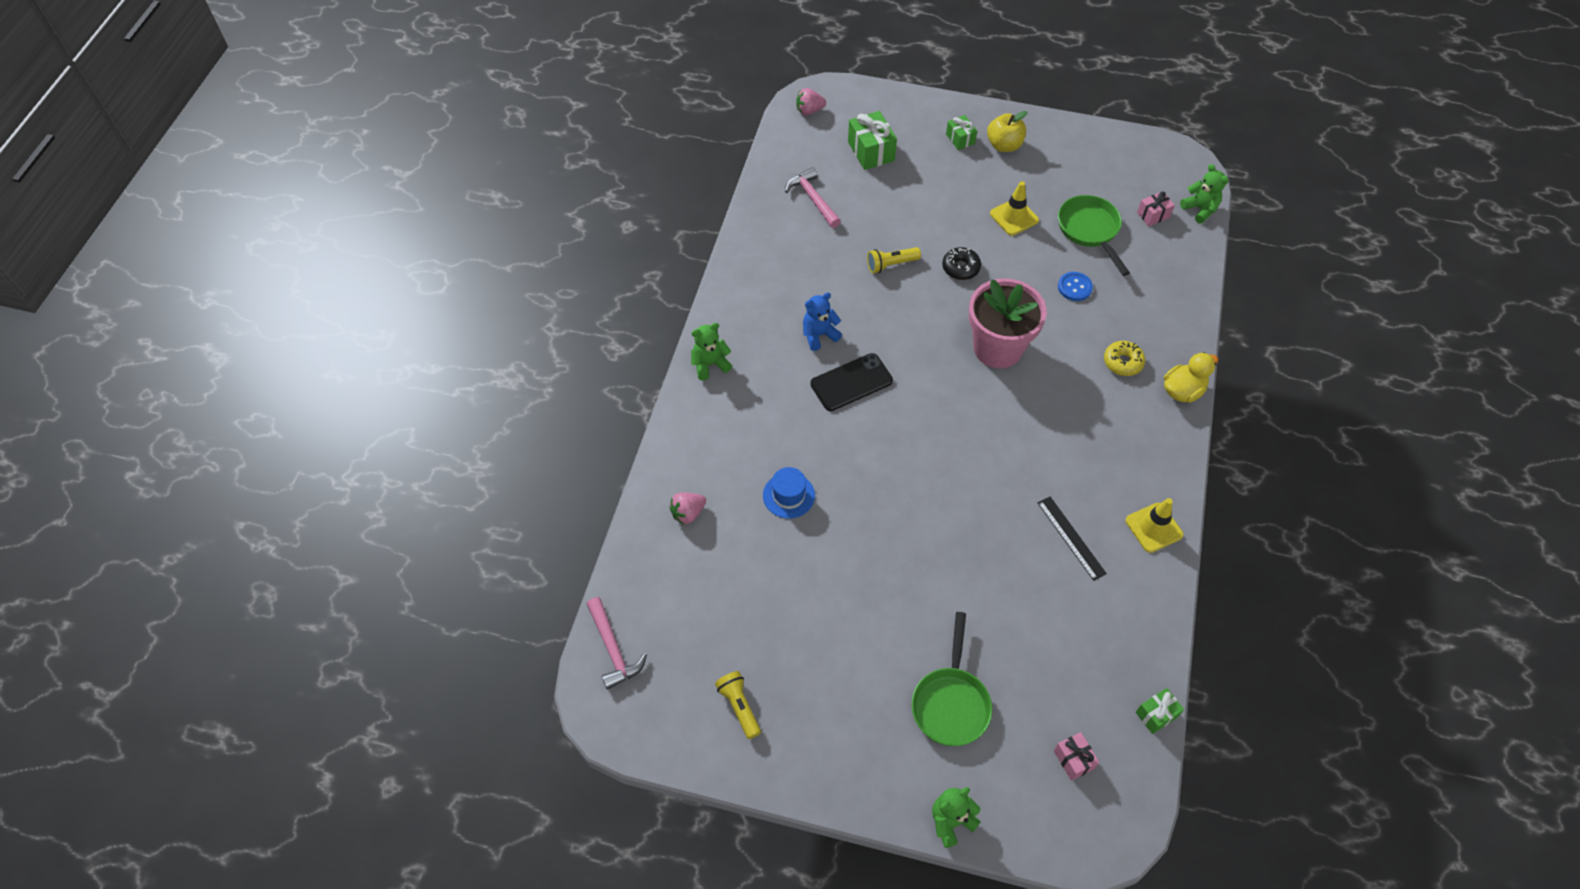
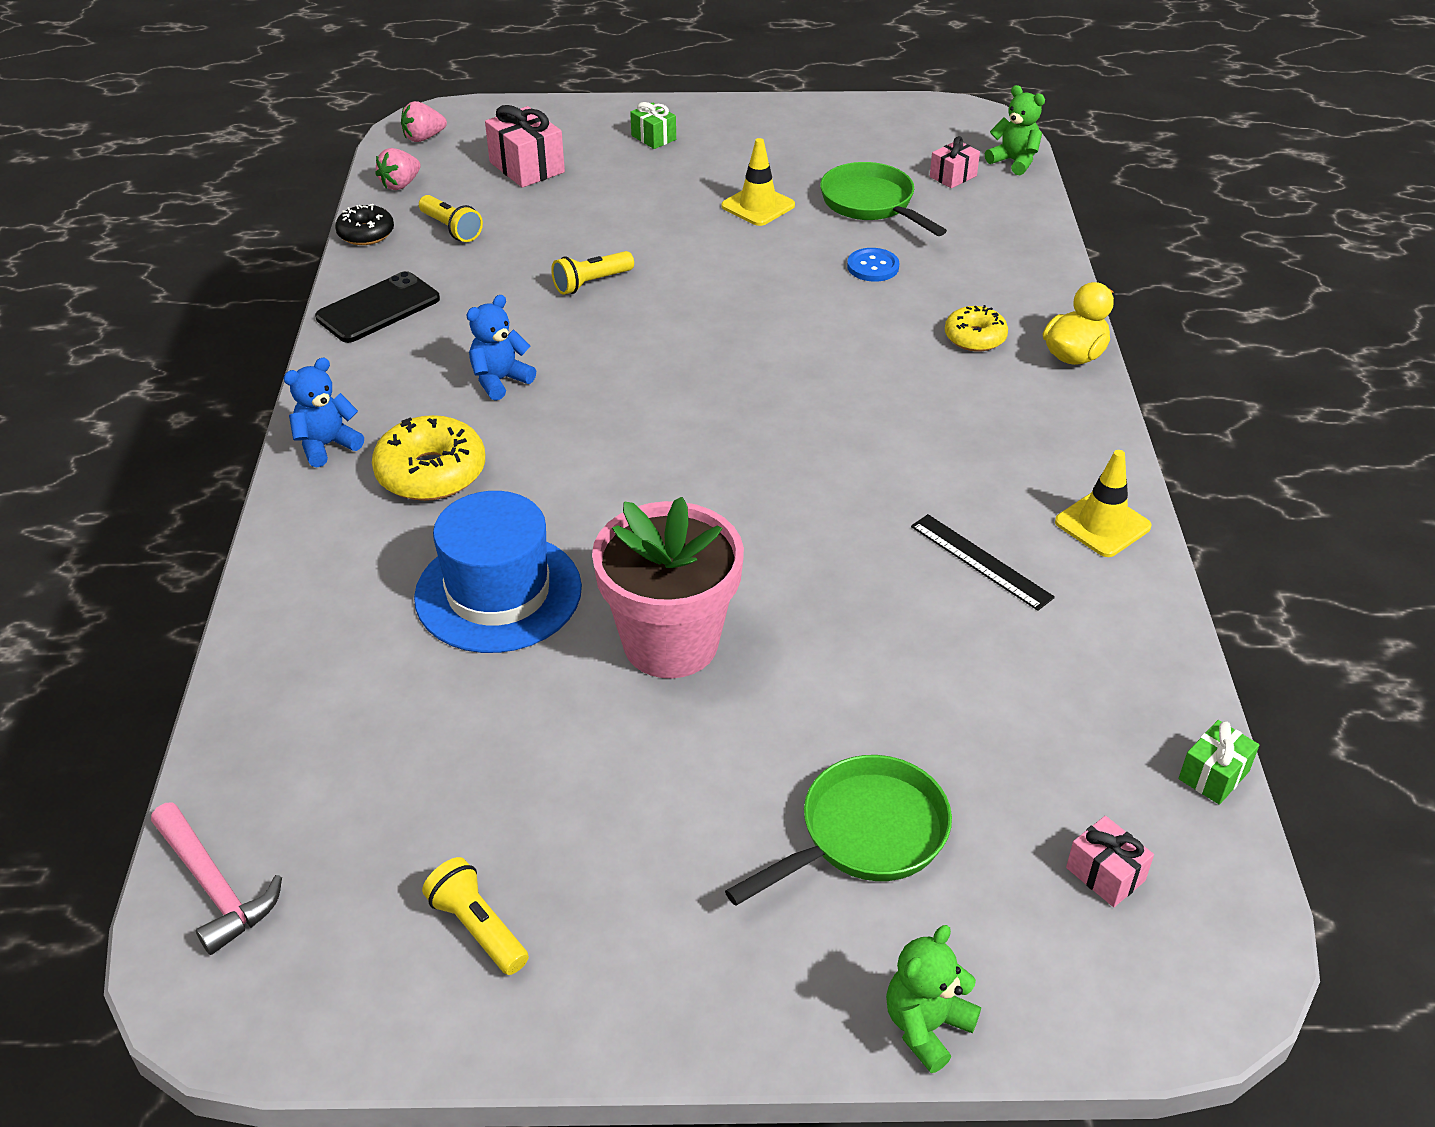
camera: 15 degrees left, 15 degrees down
pink strawberry [669,493,706,525] -> pink strawberry moved to [375,148,421,190]
green teddy bear [691,323,732,380] -> blue teddy bear [284,358,364,467]
blue hat [763,467,815,519] -> blue hat [414,491,582,653], size x1.82
pink hammer [785,167,841,228] -> yellow flashlight [419,195,483,242]
black phone [810,353,893,411] -> black phone moved to [315,271,440,343]
green gift [848,111,897,170] -> pink gift [485,105,565,188]
green pan [912,612,992,746] -> green pan turned 120 degrees counterclockwise [725,755,952,906]
black donut [942,247,981,280] -> black donut moved to [335,204,394,245]
pink flower pot [969,278,1047,368] -> pink flower pot moved to [592,497,744,678]
yellow apple [987,111,1027,152] -> none
none -> yellow donut [372,415,485,501]

